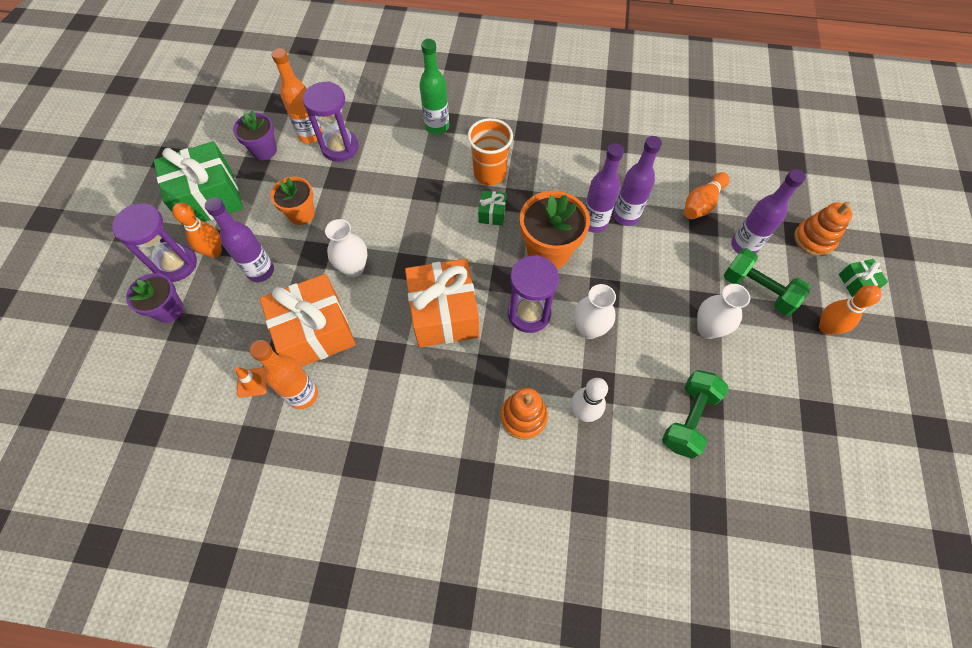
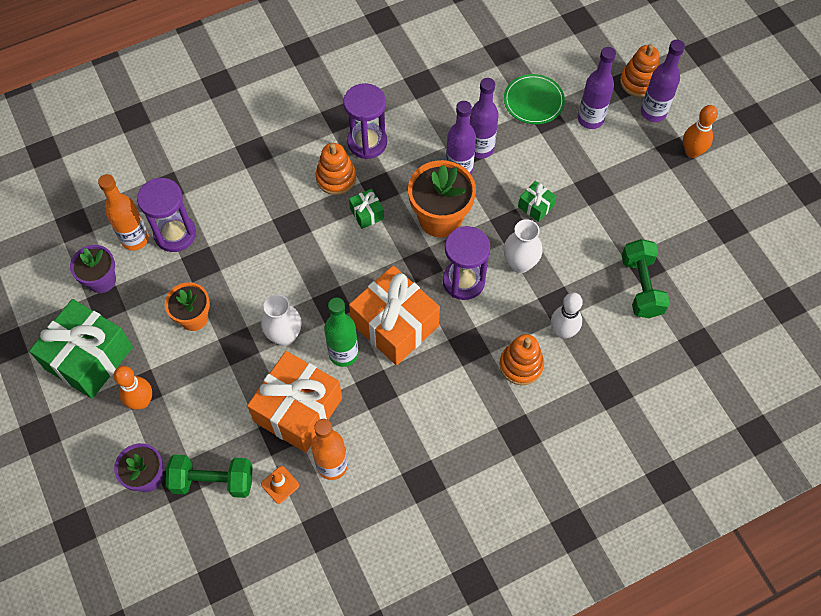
camera: 35 degrees left, 0 degrees up
purple hourglass [112,203,197,282] -> purple hourglass moved to [343,83,387,159]
purple bottle [205,197,274,282] -> purple bottle moved to [641,40,685,122]
green bottle [419,39,449,135] -> green bottle moved to [324,298,358,367]
orange cup [467,118,513,185] -> orange stacking toy [315,143,356,195]
orange bowling pin [684,172,729,219] -> green plate [504,74,565,124]
white vase [697,284,750,339] -> none
green dumbbell [724,248,810,315] -> green dumbbell moved to [166,455,253,498]
green gift [839,259,888,297] -> green gift moved to [518,181,557,222]

